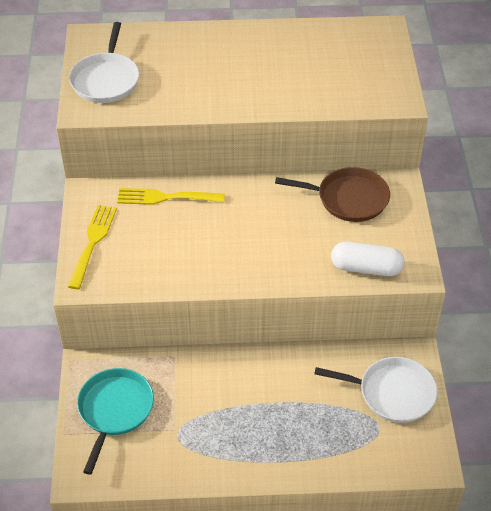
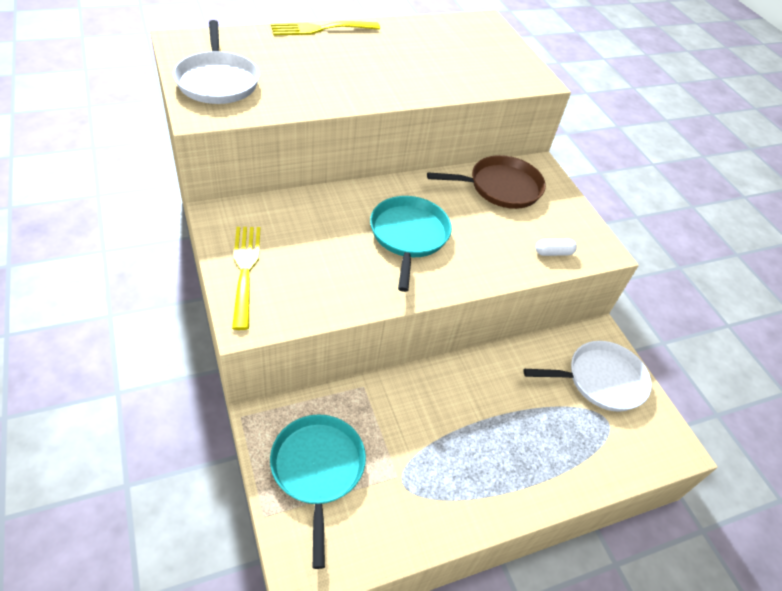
camera: 25 degrees left, 0 degrees up
yellow fork [117,188,225,205] -> yellow fork moved to [271,21,380,35]
white capsule [331,242,404,276] -> white capsule [536,239,577,256], size x0.53
none -> turquoise pan [370,196,452,292]

